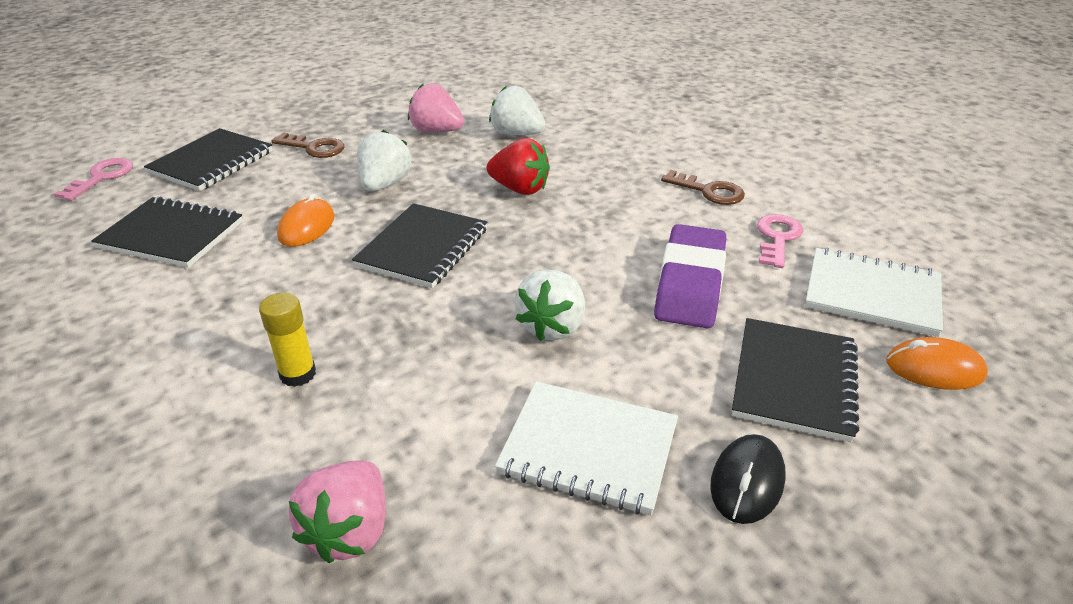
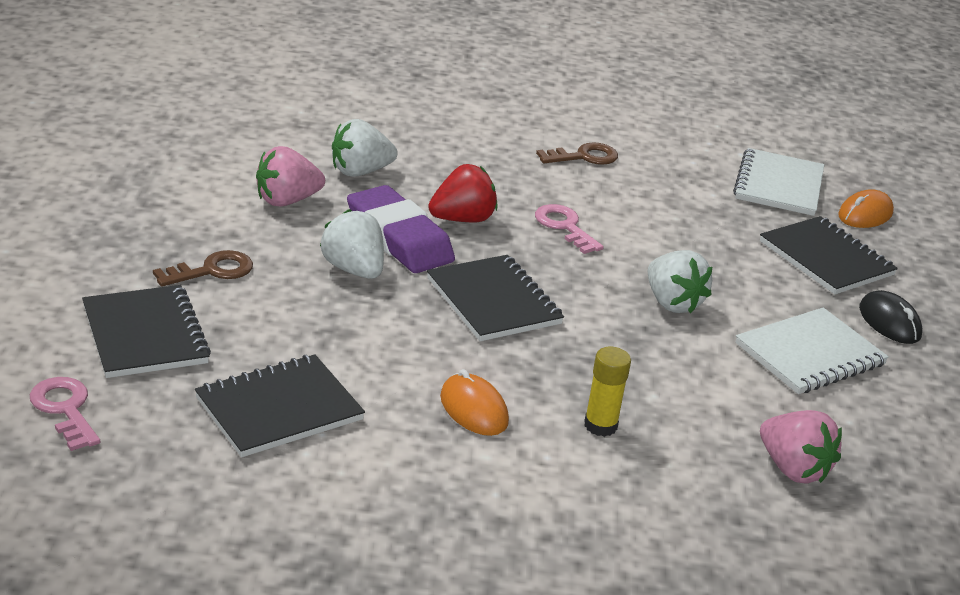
camera: 55 degrees left, 5 degrees down
orange mouse [277,194,335,247] -> orange mouse moved to [440,369,509,436]
purple eraser [654,224,726,328] -> purple eraser moved to [347,185,455,273]
pink key [757,214,803,268] -> pink key moved to [535,204,604,254]
white notebook [805,247,943,337] -> white notebook turned 45 degrees counterclockwise [733,148,824,216]

